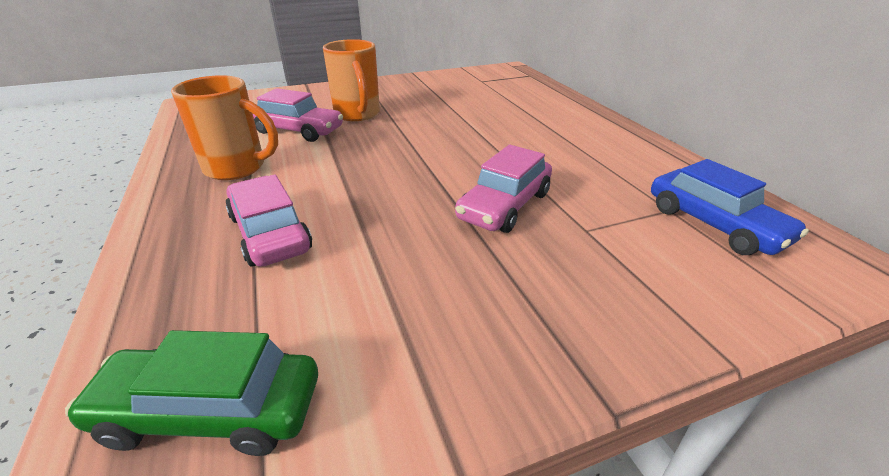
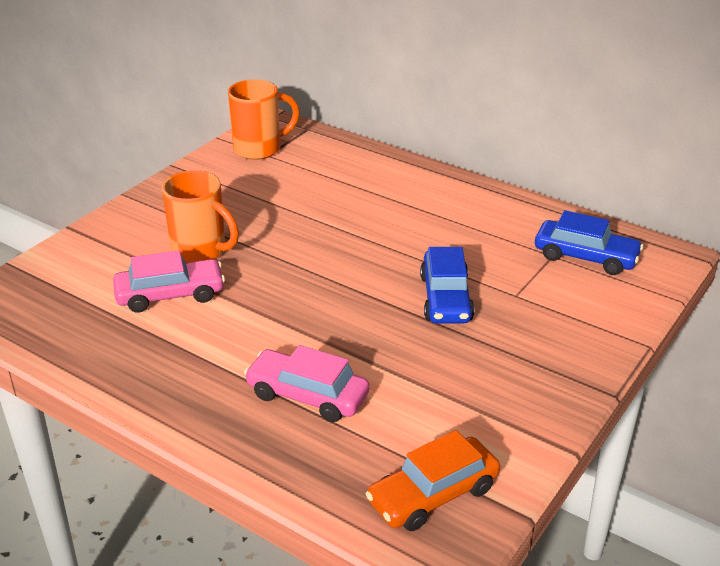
camera: 35 degrees left, 0 degrees up
green car [65,330,318,456] -> orange car [366,430,500,531]
orange mug [171,75,278,180] -> orange mug moved to [228,79,300,160]
pink car [455,145,552,233] -> blue car [420,247,474,324]

